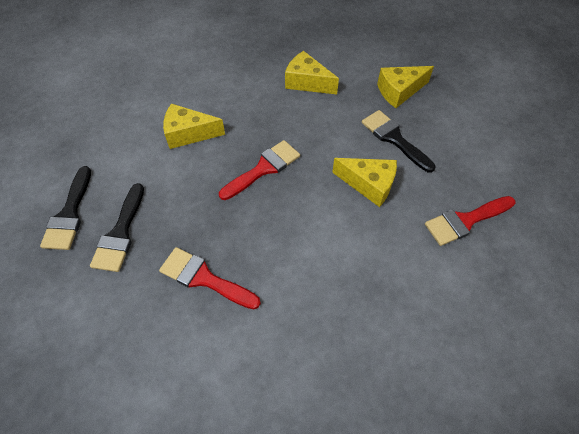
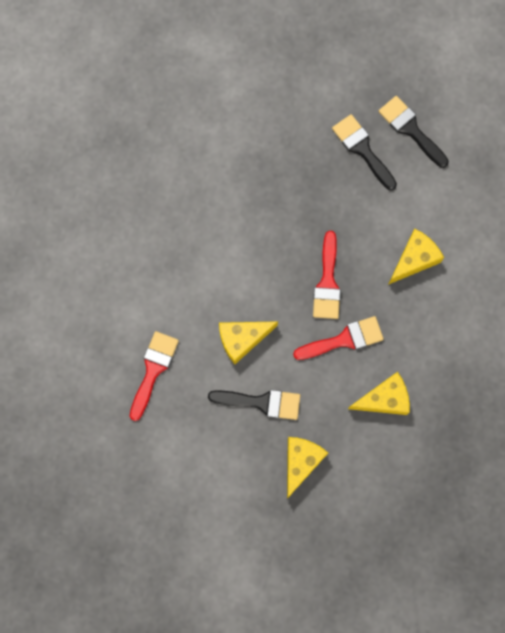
camera: 135 degrees right, 20 degrees up
red brush [159,247,261,309] -> red brush moved to [293,316,384,360]

